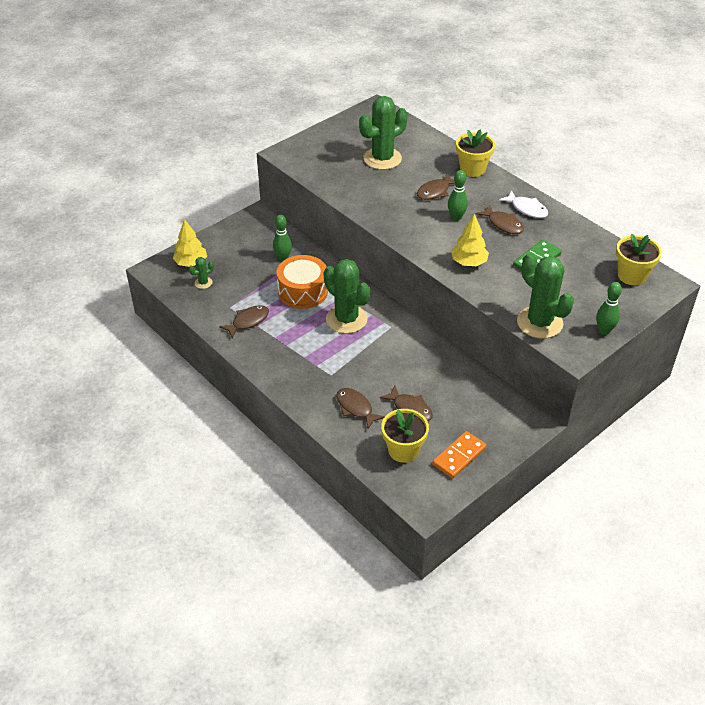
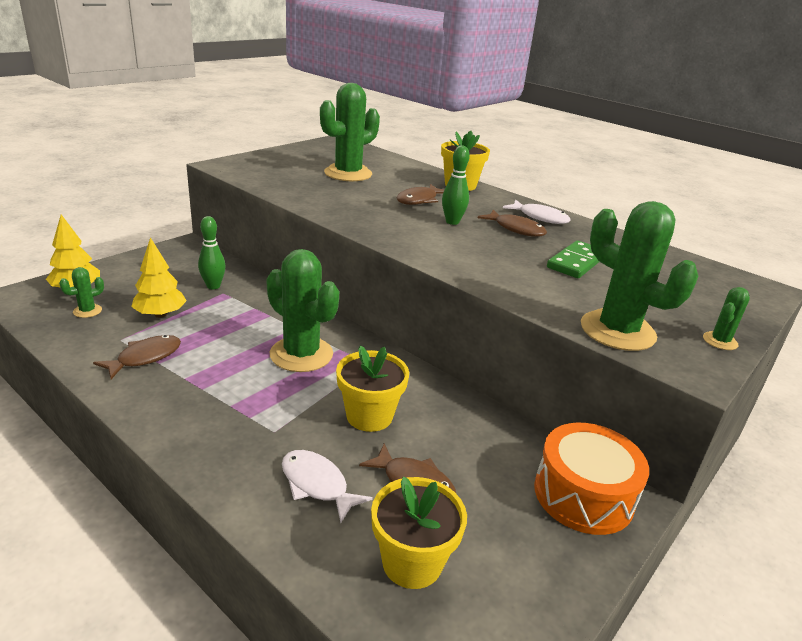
camera: 10 degrees left, 15 degrees down
orange drum [277,255,328,309] -> orange drum moved to [534,423,649,535]
brown fish [336,388,385,429] -> white fish [282,450,373,523]
orange domino [433,431,487,478] -> none
yellow tree [451,214,489,266] -> yellow tree moved to [131,237,187,318]
green bowling pin [596,282,622,335] -> green cactus [703,287,750,350]
yellow flower pot [616,234,662,285] -> yellow flower pot moved to [336,345,409,432]

